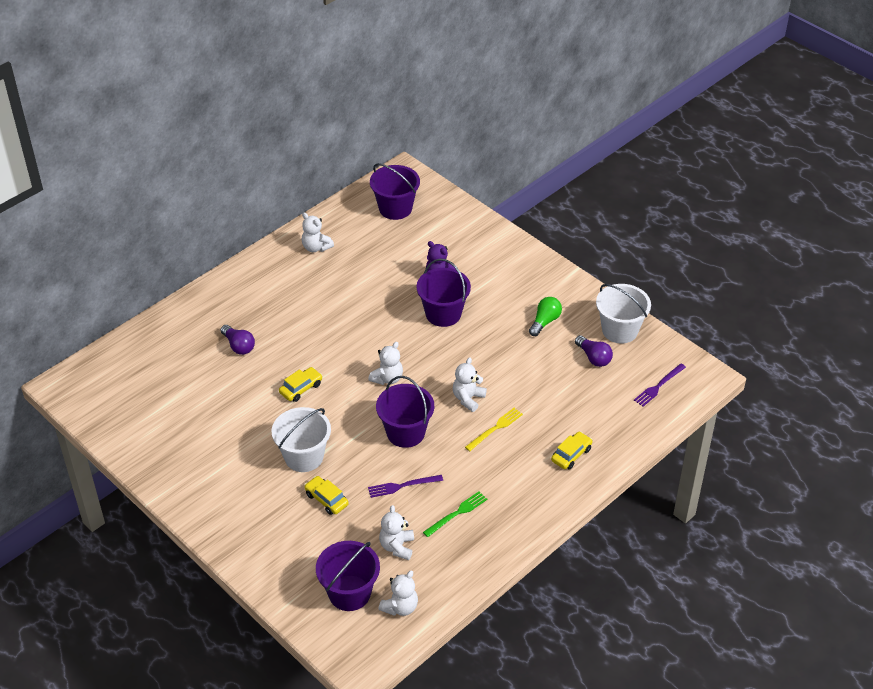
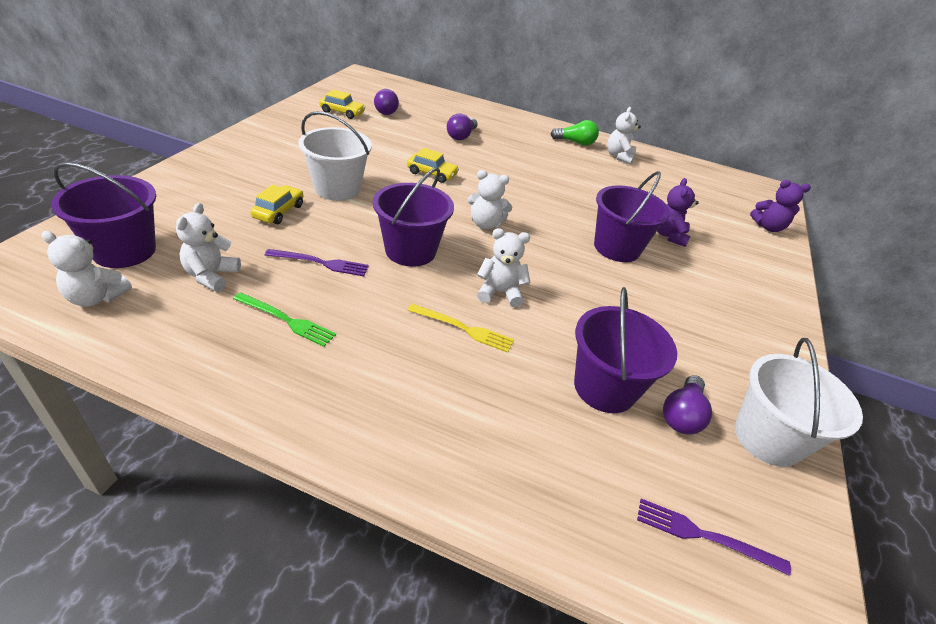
camera: 60 degrees right, 5 degrees down
purple fork [368,475,443,498] -> purple fork turned 135 degrees clockwise [265,249,369,276]
purple bucket [370,163,420,220] -> purple bucket moved to [574,287,677,413]
white teddy bear [379,505,414,560] -> white teddy bear turned 60 degrees counterclockwise [176,203,241,292]
green light bulb [529,297,562,336] -> green light bulb moved to [550,120,599,146]
yellow car [551,431,592,470] -> yellow car moved to [319,90,365,119]
none -> purple light bulb [374,89,399,115]
none -> purple teddy bear [750,180,811,232]

